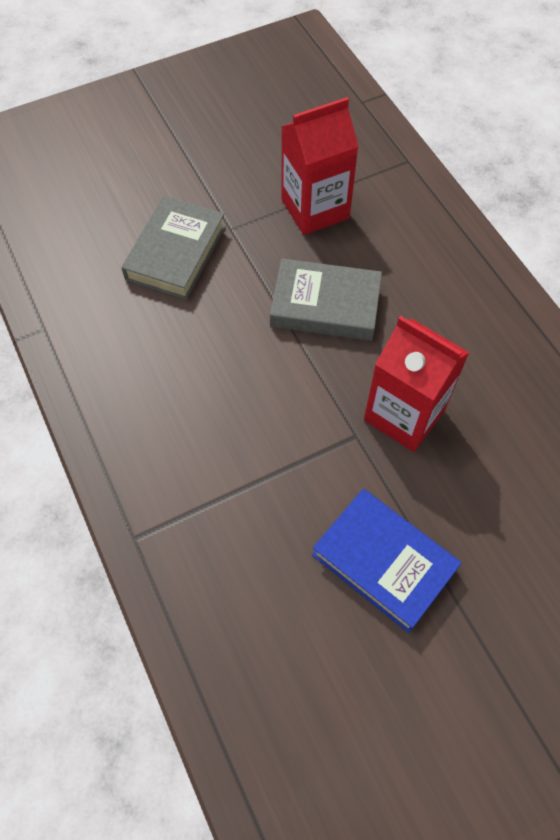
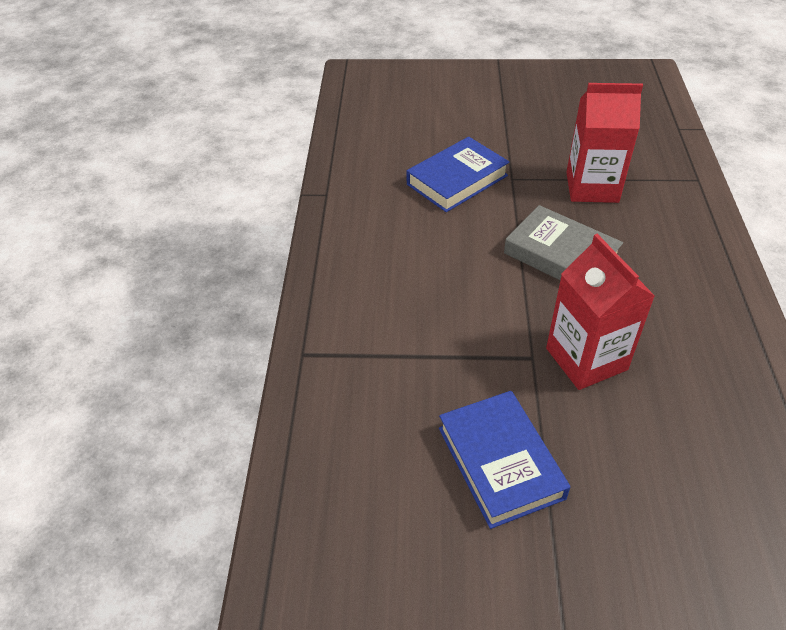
camera: 30 degrees right, 15 degrees down
grey book [121,196,225,300] -> blue book [407,137,510,212]

